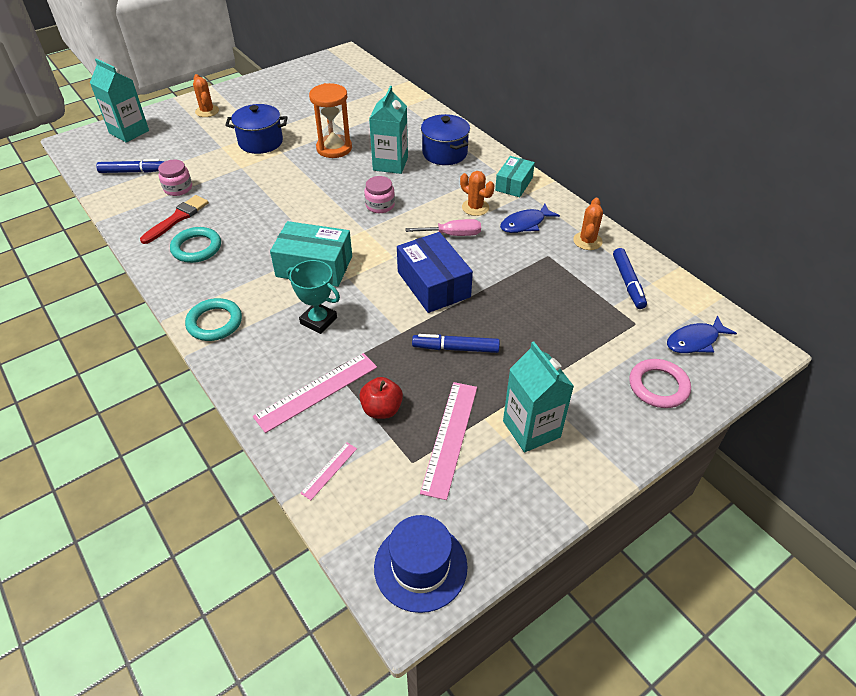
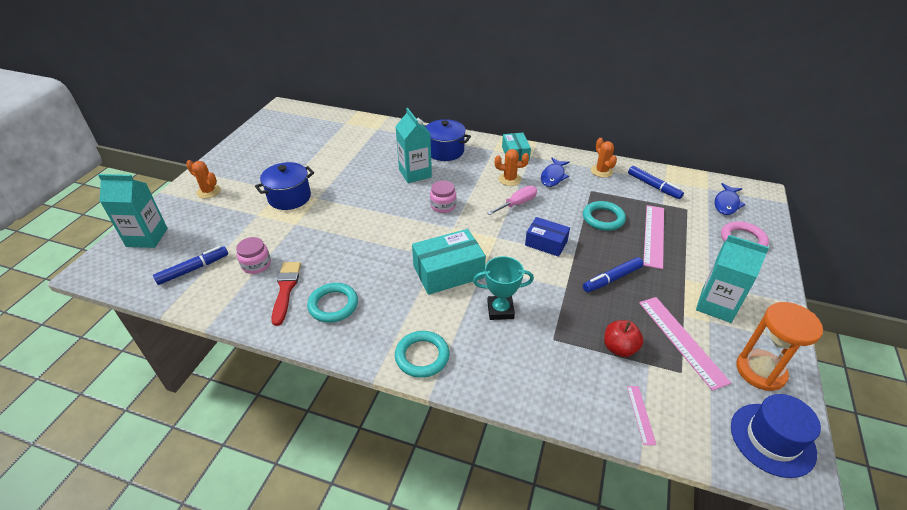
camera: 35 degrees left, 5 degrees down
pink ruler [253,353,377,433] -> pink ruler moved to [643,205,664,269]
orange hourglass [309,83,352,158] -> orange hourglass moved to [736,302,823,391]
blue box [397,232,473,313] -> blue box [525,217,570,257], size x0.63
none -> turquoise ring [583,201,626,231]

